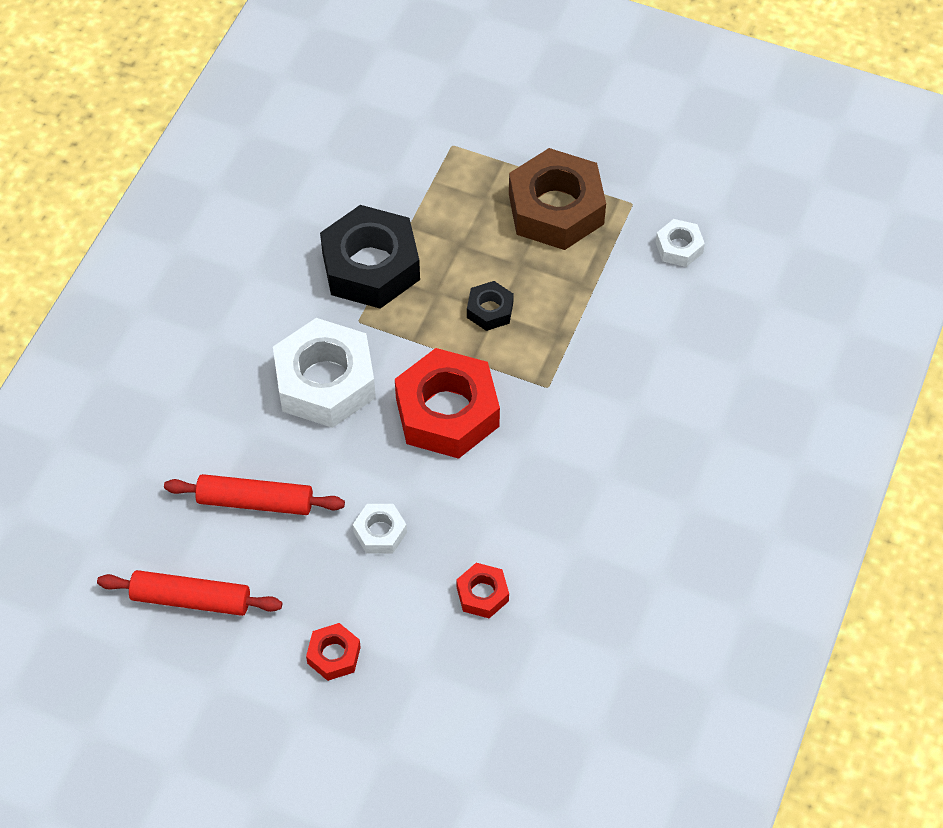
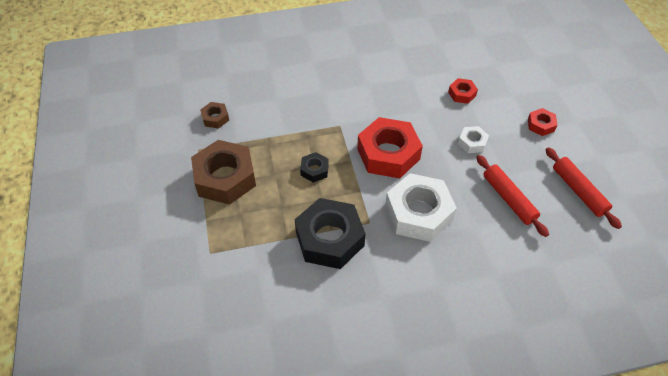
camera: 125 degrees left, 5 degrees down
white nut [656,219,705,267] -> brown nut [200,102,229,129]

